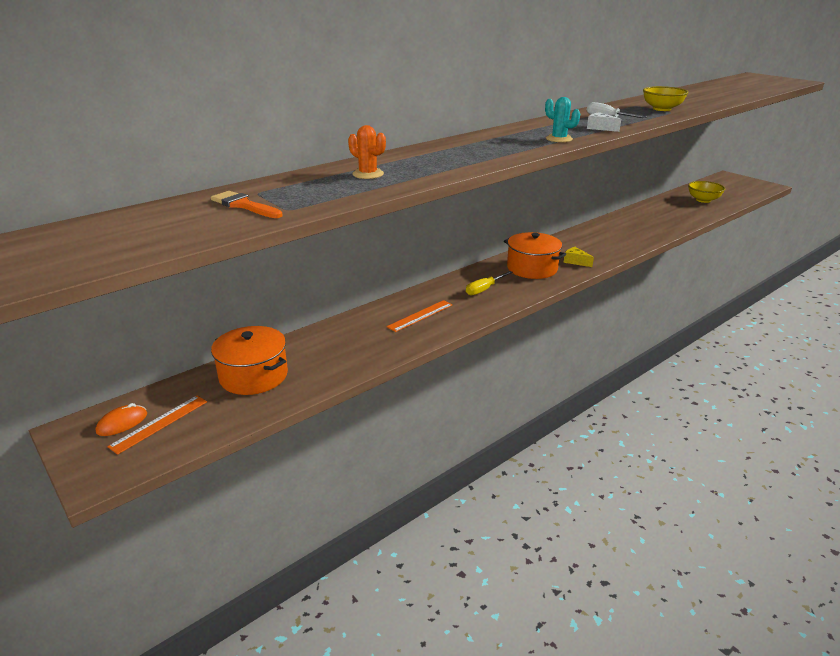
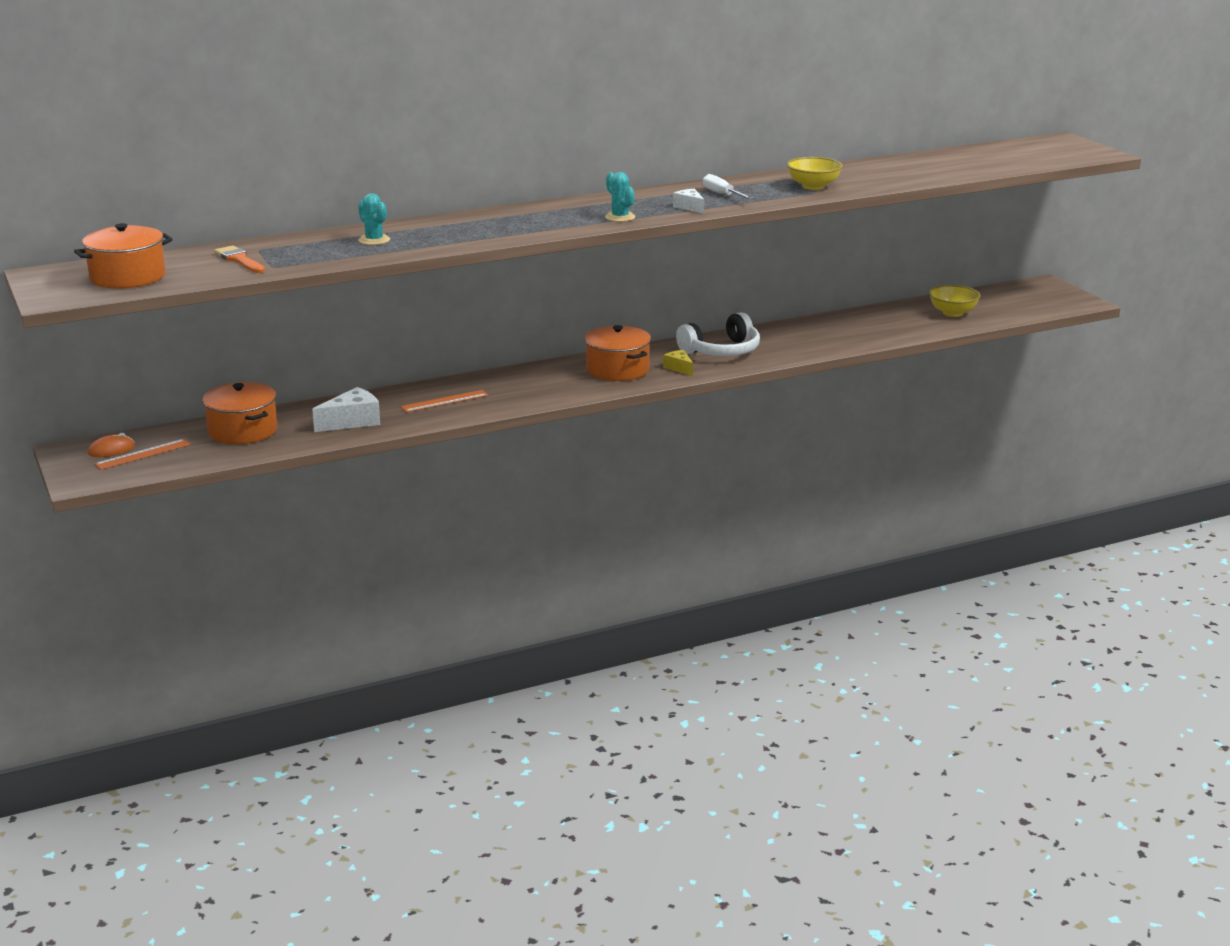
camera: 15 degrees right, 5 degrees down
orange cactus [348,125,386,179] -> turquoise cactus [358,193,390,245]
yellow screwdriver [466,271,513,295] -> none
none -> orange pot [74,223,172,289]
none -> white cheese [312,387,380,432]
none -> white headphones [676,312,760,356]

